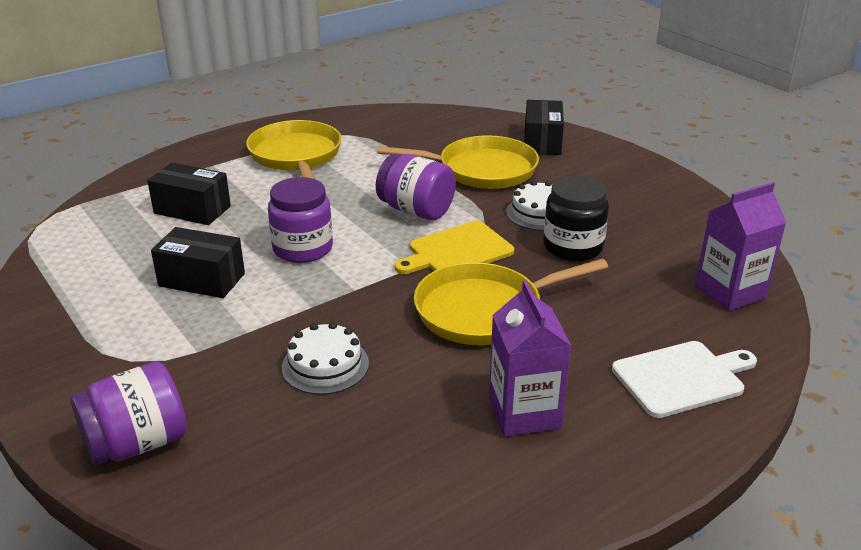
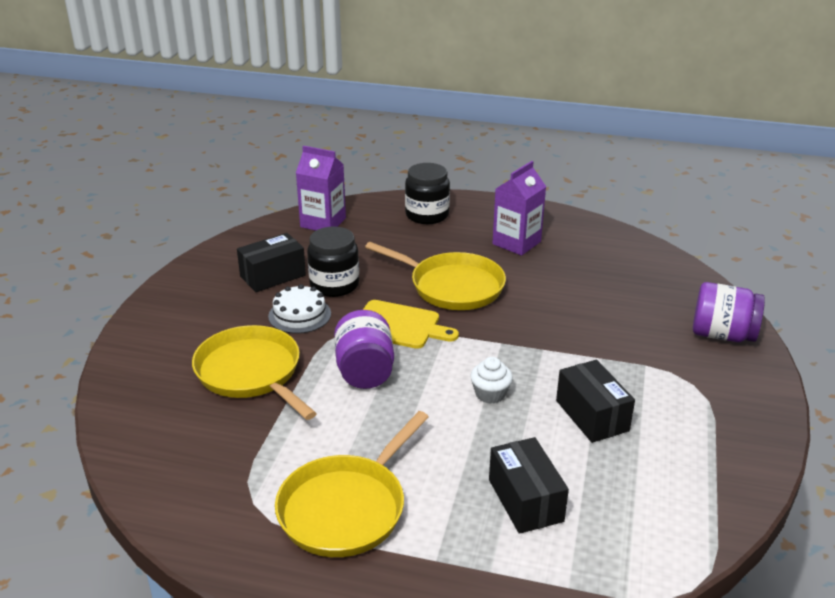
camera: 130 degrees left, 0 degrees up
purple jar [268,177,333,263] -> white cupcake [470,357,513,404]
white cake [282,322,369,395] -> none
black box [525,100,564,155] -> black box moved to [237,233,306,292]
white cutting board [612,341,757,418] -> black jar [405,163,450,224]

